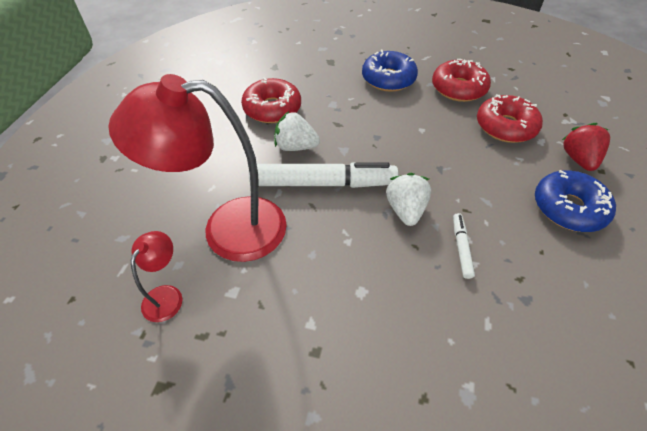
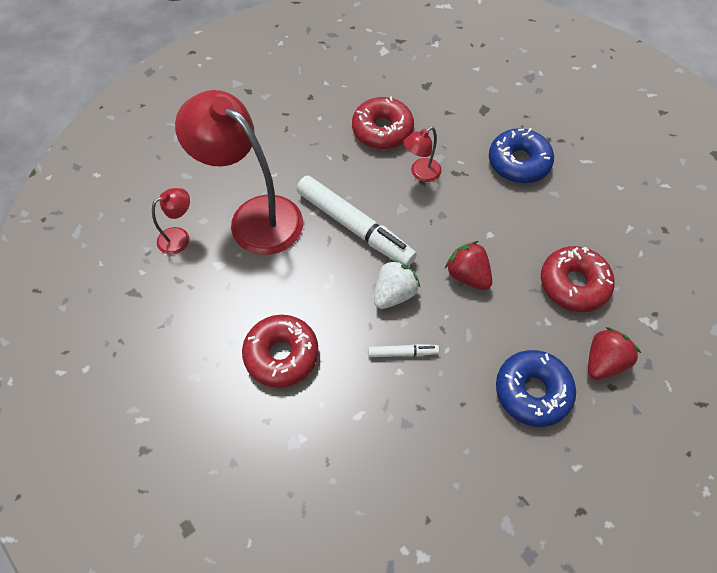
camera: 40 degrees right, 10 degrees up
white strawberry [274,111,320,151] -> none
red donut [432,59,491,102] -> red donut moved to [242,315,319,388]
white marker [453,213,475,279] -> white marker turned 45 degrees clockwise [368,344,439,357]
none -> red lamp [404,127,442,182]
none -> red strawberry [445,241,492,290]

